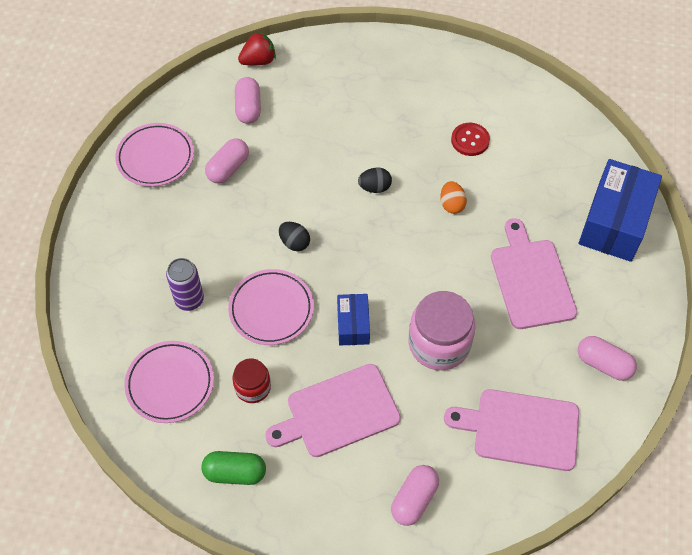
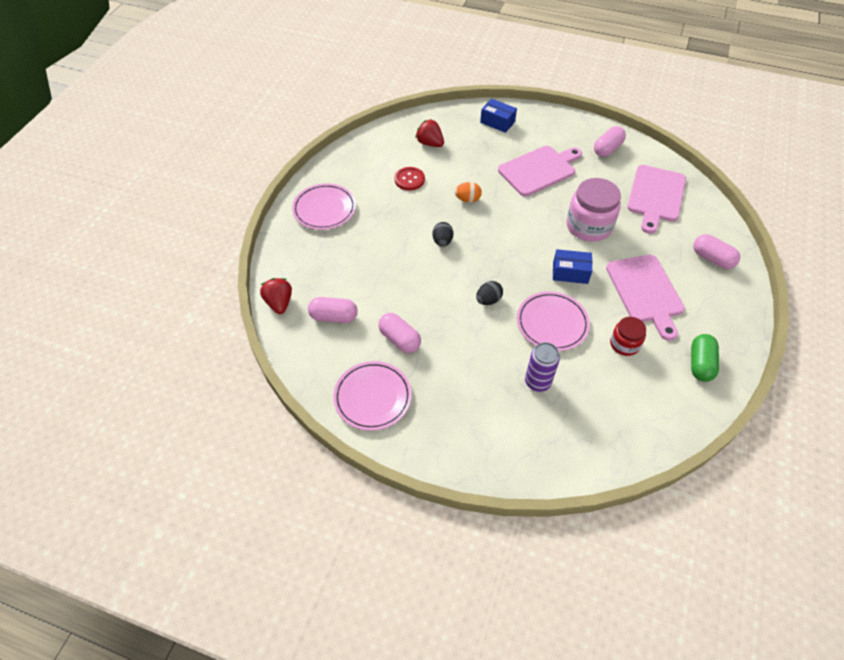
camera: 80 degrees left, 5 degrees down
pink plate [125,341,214,423] -> pink plate moved to [292,183,356,230]
pink cutting board [491,218,577,329] -> pink cutting board turned 150 degrees clockwise [498,146,582,197]
blue box [579,159,662,262] -> blue box [480,99,517,133], size x0.53
none -> red strawberry [415,119,444,147]

